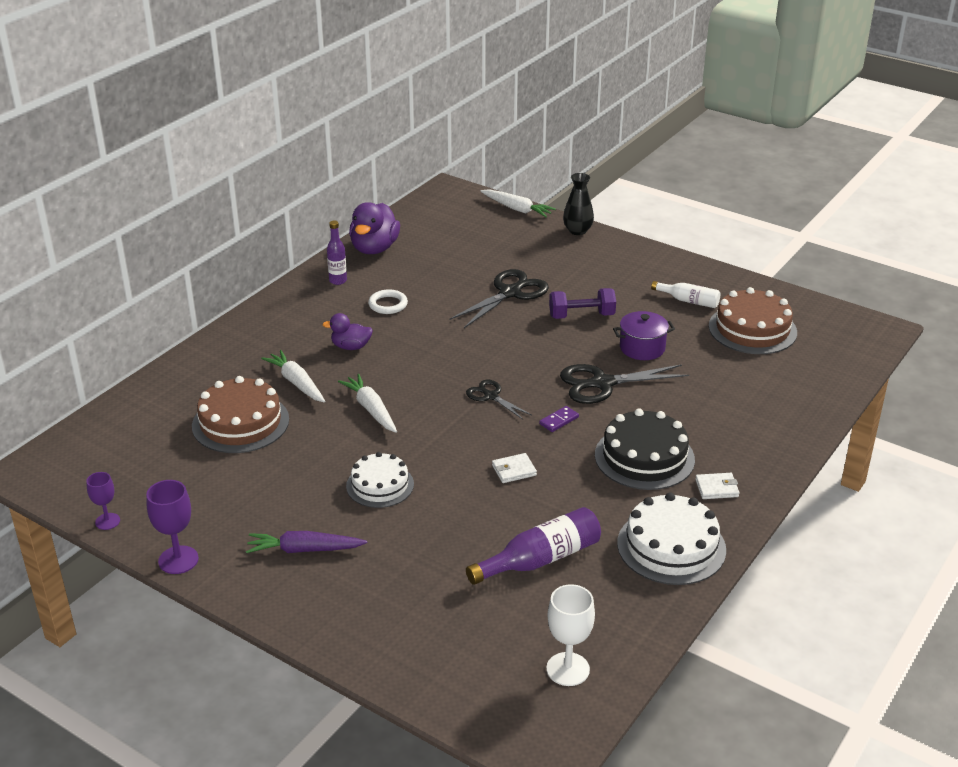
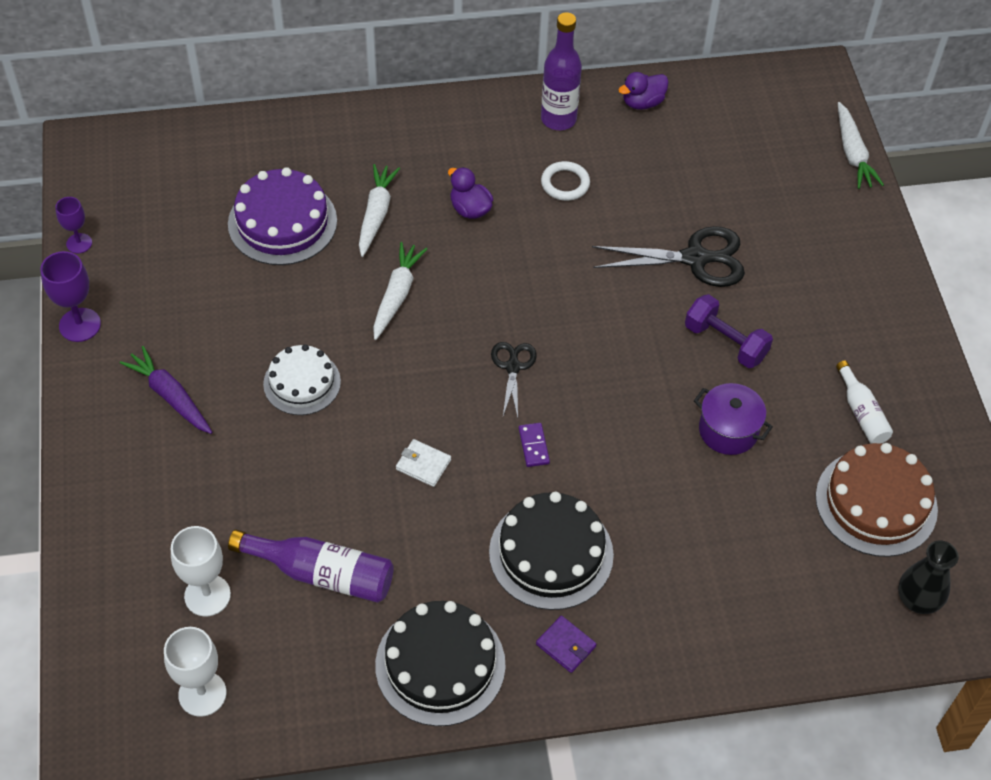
camera: 45 degrees right, 20 degrees up
brown cake [192,376,289,453] -> purple cake [228,167,337,265]
purple bottle [327,221,347,285] -> purple bottle [541,12,582,130], size x1.62
purple duck [349,202,400,254] -> purple duck [618,72,669,110], size x0.59
purple domino [539,406,579,432] -> purple domino turned 75 degrees clockwise [519,423,550,467]
black scissors [560,364,689,404] -> none
black vase [563,173,594,235] -> black vase moved to [898,541,959,614]
white cake [617,493,726,585] -> black cake [375,601,506,726]
white wallet [695,473,740,499] -> purple wallet [536,615,597,673]
none -> white goblet [171,526,231,616]

